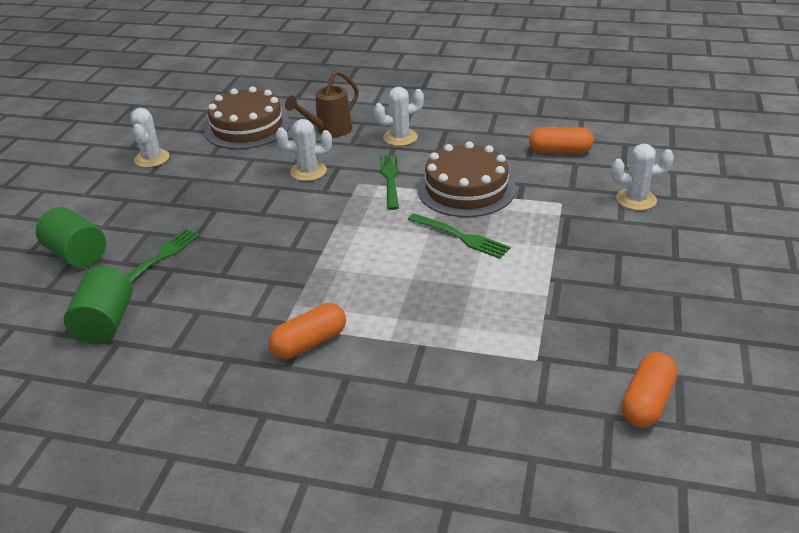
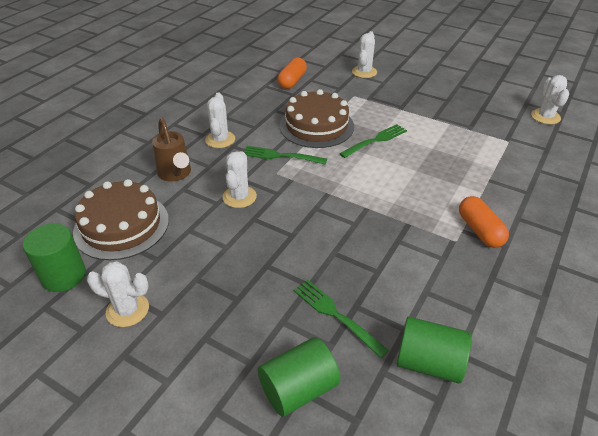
camera: 75 degrees left, 5 degrees up
orange capsule [621,352,678,428] -> white cactus [531,75,569,124]
none -> green cylinder [23,224,86,292]

